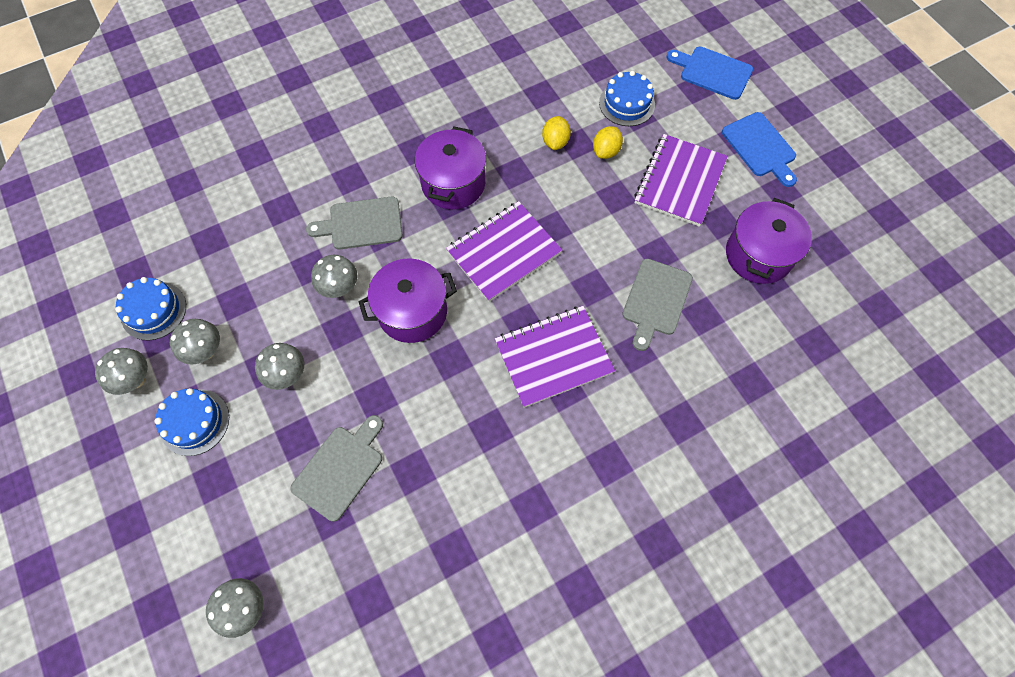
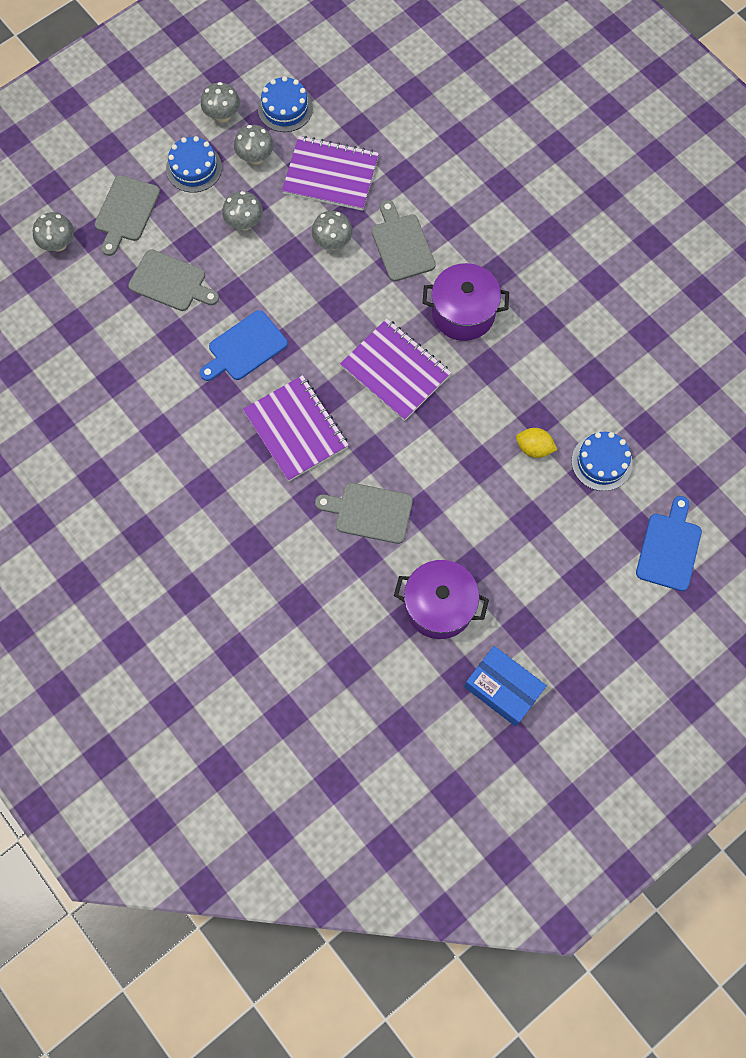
camera: 80 degrees right, 5 degrees up
purple pot [358,258,457,343] -> none
yellow lemon [542,116,571,150] -> none
purple notebook [634,134,728,227] -> purple notebook moved to [282,136,379,211]
blue cutting board [722,112,797,187] -> blue cutting board moved to [200,310,288,381]
none -> grey cutting board [95,175,160,256]
none -> blue box [464,646,547,727]

